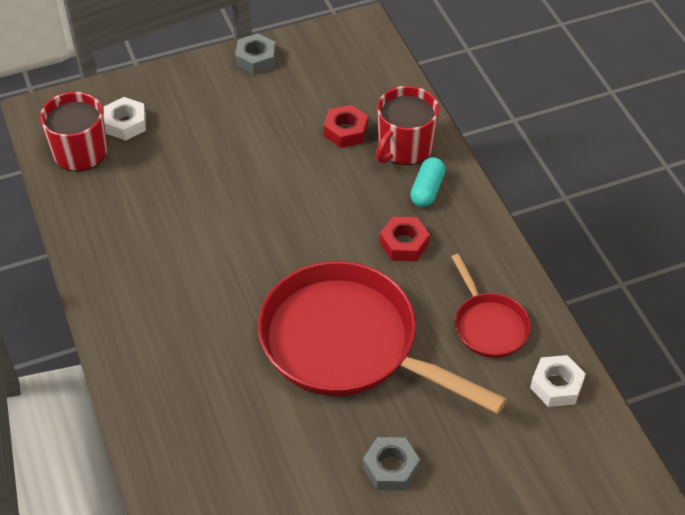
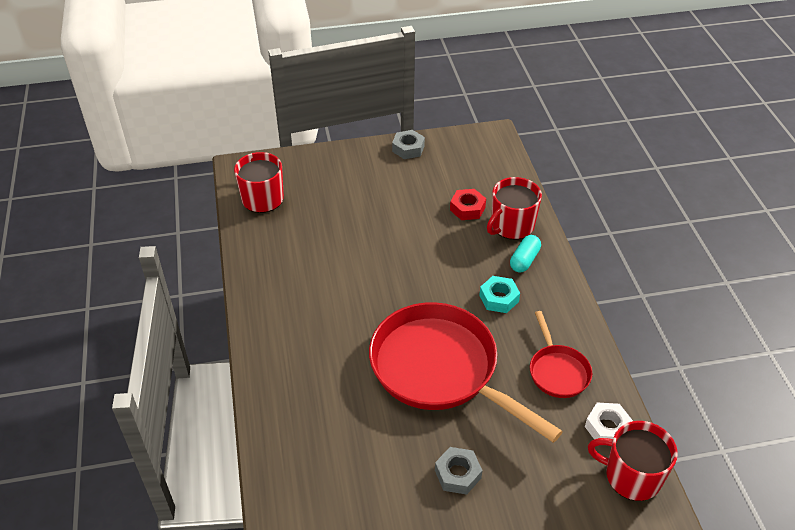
camera: 10 degrees right, 5 degrees down
white nut [104,97,146,141] -> none
red nut [380,217,430,261] -> turquoise nut [479,276,520,313]
none -> red mug [588,421,678,501]

